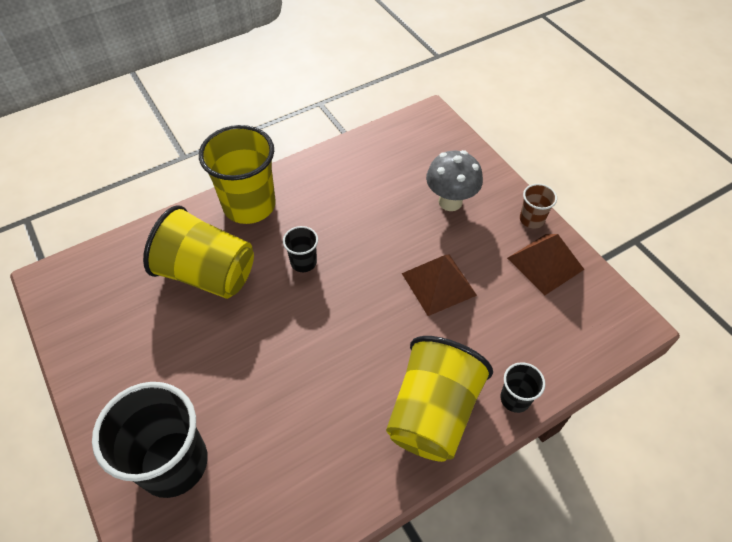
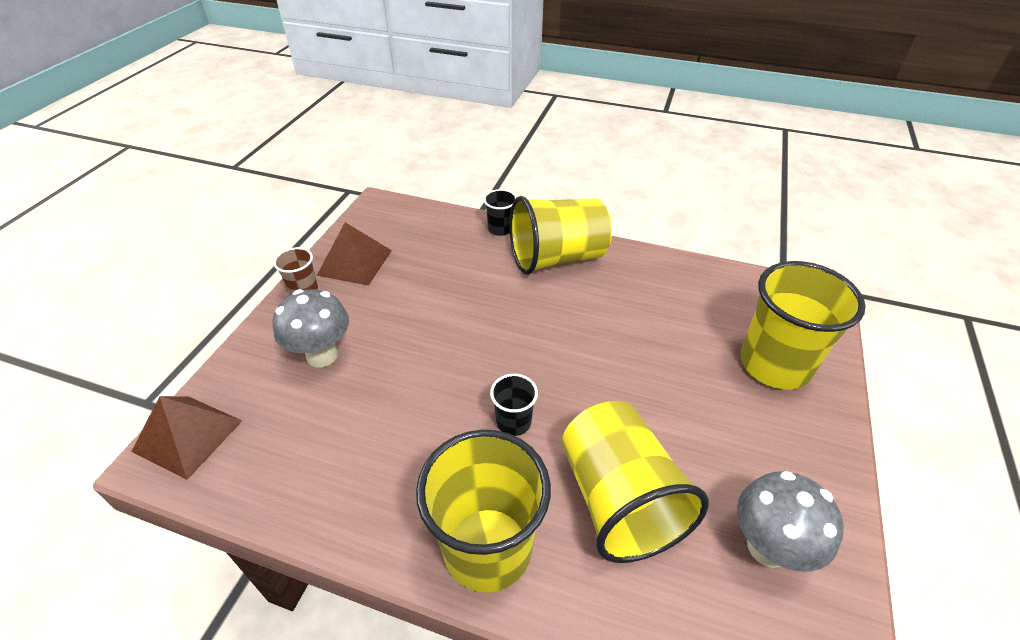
camera: 130 degrees left, 10 degrees down
black cup [92,382,208,498] -> yellow cup [740,261,866,390]
brown pyramid [402,254,477,316] -> brown pyramid moved to [131,396,242,480]
none -> grey mushroom [737,471,844,572]

